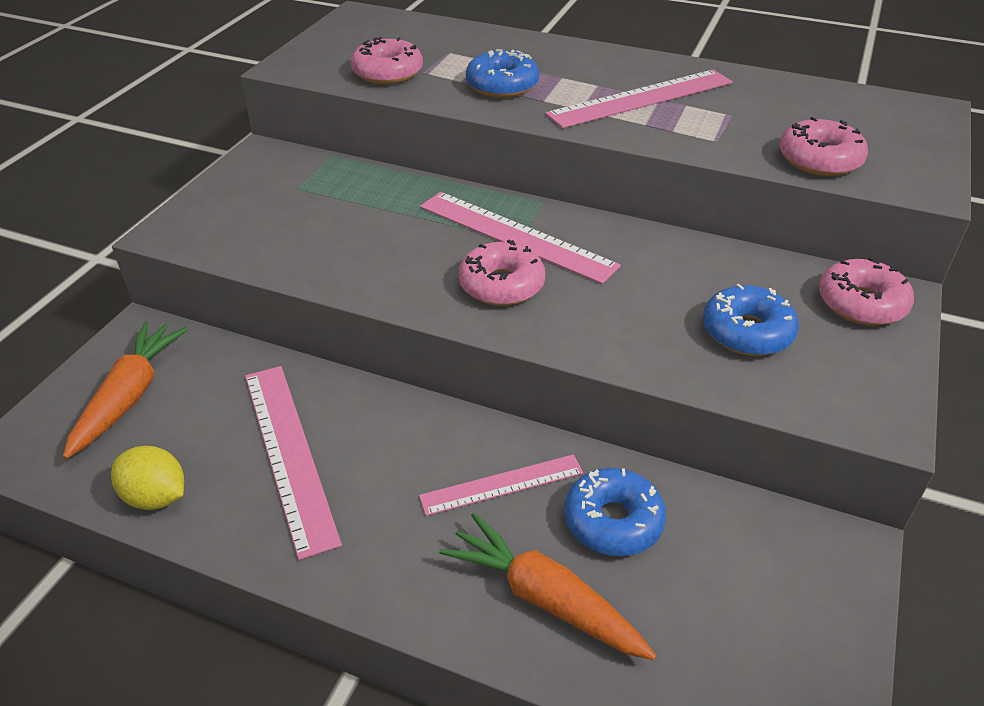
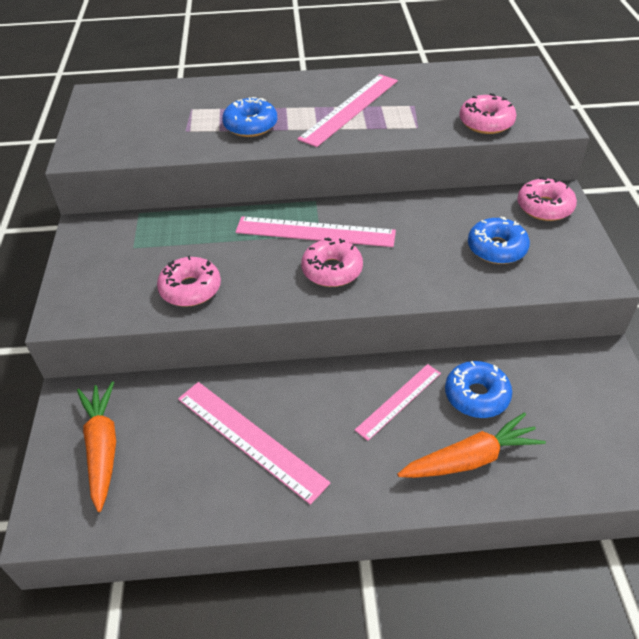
camera: 25 degrees left, 5 degrees up
yellow lemon [111,446,184,510] -> none
pink donut [351,37,423,84] -> pink donut moved to [157,256,221,307]
orange carrot [439,513,656,660] -> orange carrot turned 150 degrees clockwise [397,412,546,478]

